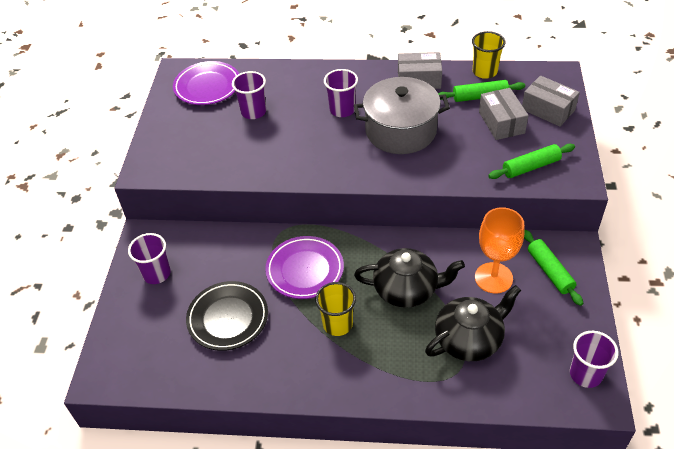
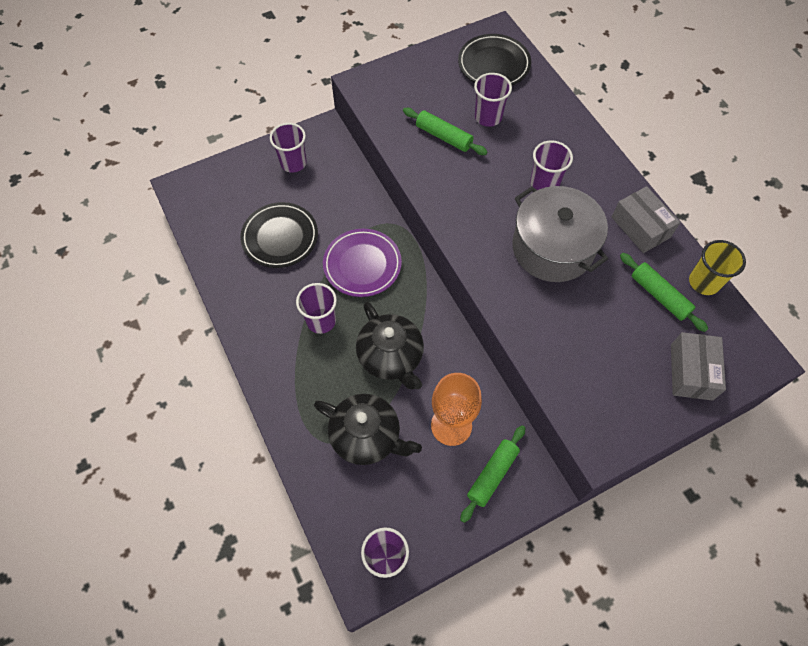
camera: 55 degrees right, 15 degrees up
purple plate [173,61,239,105] -> black plate [458,34,531,85]
yellow cup [315,282,356,336] -> purple cup [296,283,337,334]
grey box [479,88,528,140] -> none
green rolling pin [488,144,575,179] -> green rolling pin moved to [403,108,487,155]

